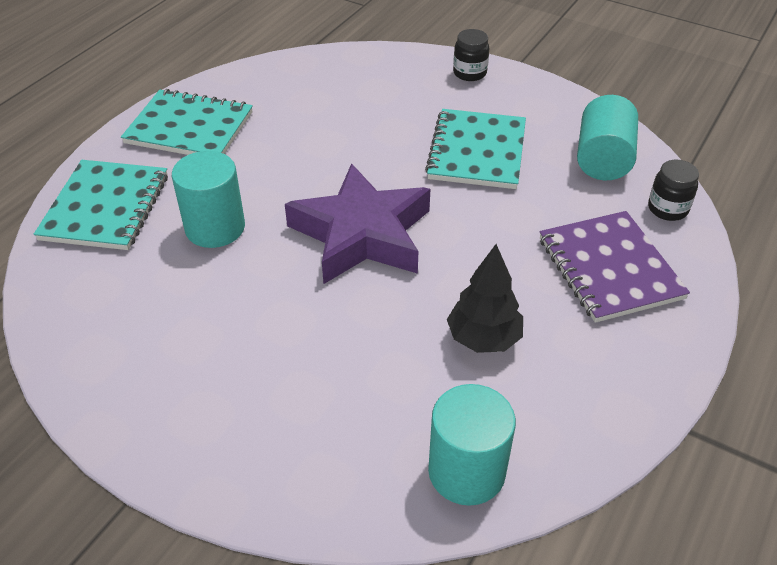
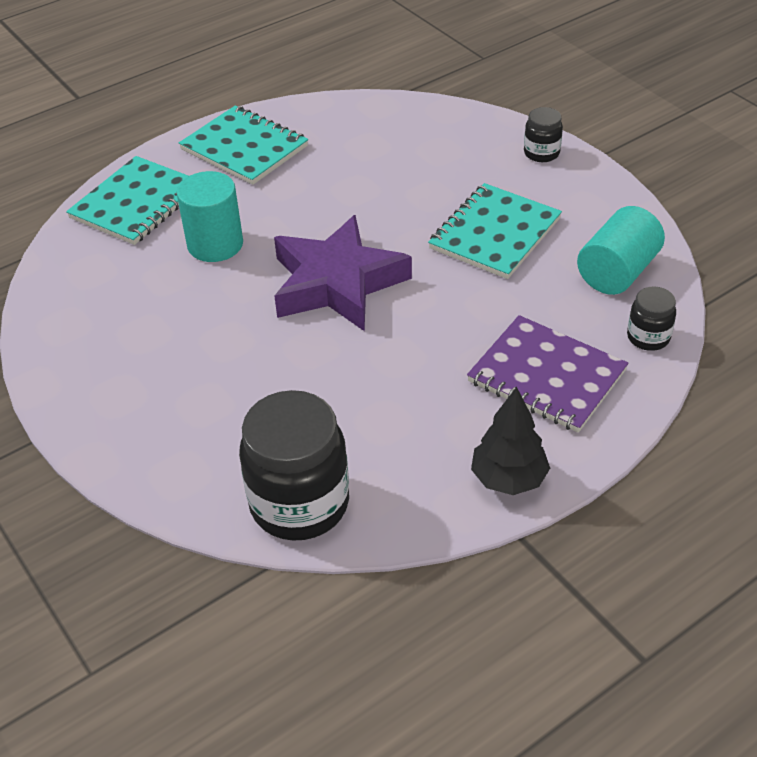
camera: 25 degrees right, 0 degrees up
turquoise cylinder [428,384,516,506] -> black jar [239,390,349,541]
black tree [447,244,523,353] -> black tree moved to [471,387,550,495]
purple notebook [540,211,690,323] -> purple notebook turned 60 degrees counterclockwise [467,315,629,433]

